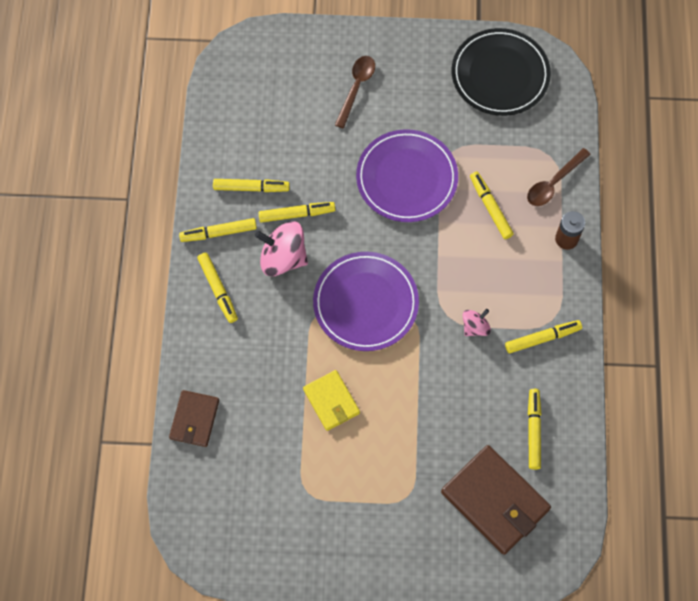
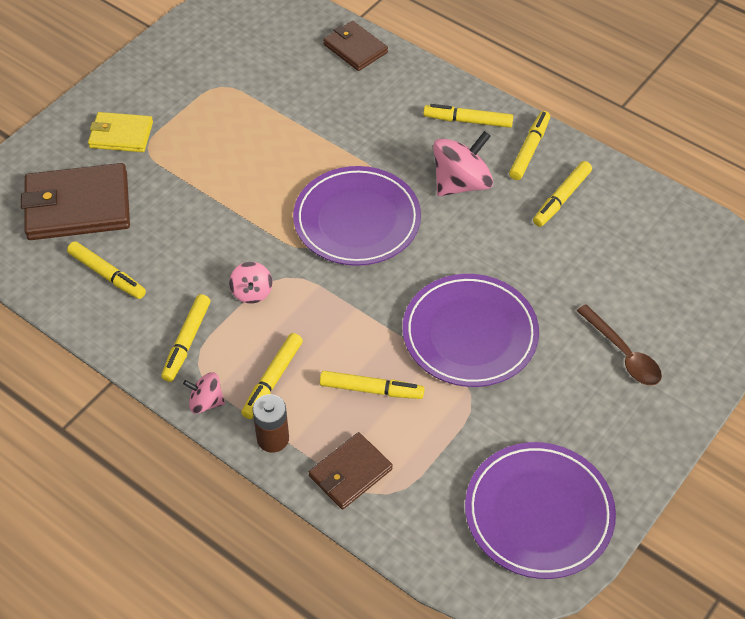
camera: 125 degrees right, 15 degrees down
yellow marker [258,202,335,223] -> yellow marker moved to [241,333,303,419]
yellow wallet [303,370,360,431] -> yellow wallet moved to [88,112,153,152]
black plate [452,28,551,116] -> purple plate [465,442,616,579]
brown spoon [527,148,591,206] -> brown wallet [309,432,393,509]
none -> pink spinning top [183,372,225,414]

